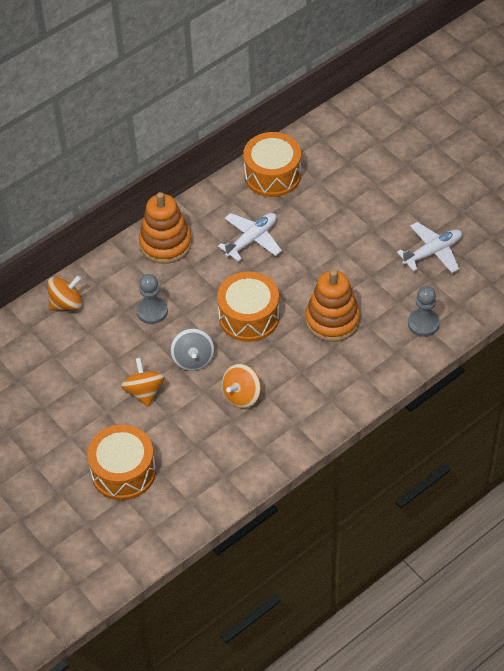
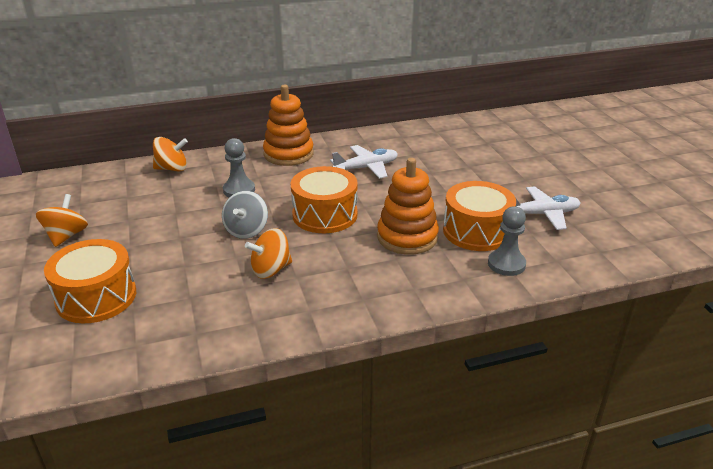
camera: 20 degrees right, 20 degrees down
orange spinning top [121,358,165,407] -> orange spinning top moved to [36,194,88,247]
orange drum [243,132,301,197] -> orange drum moved to [443,181,516,251]

